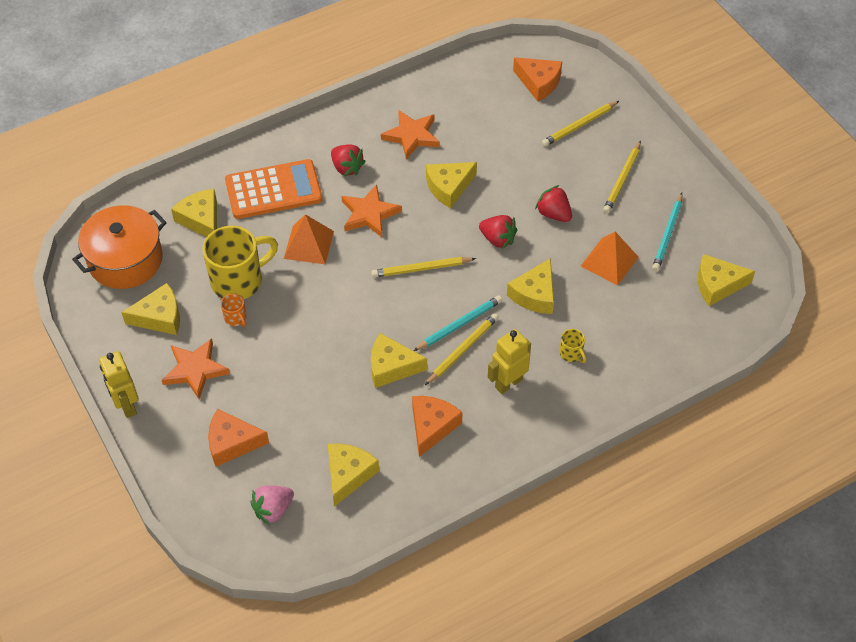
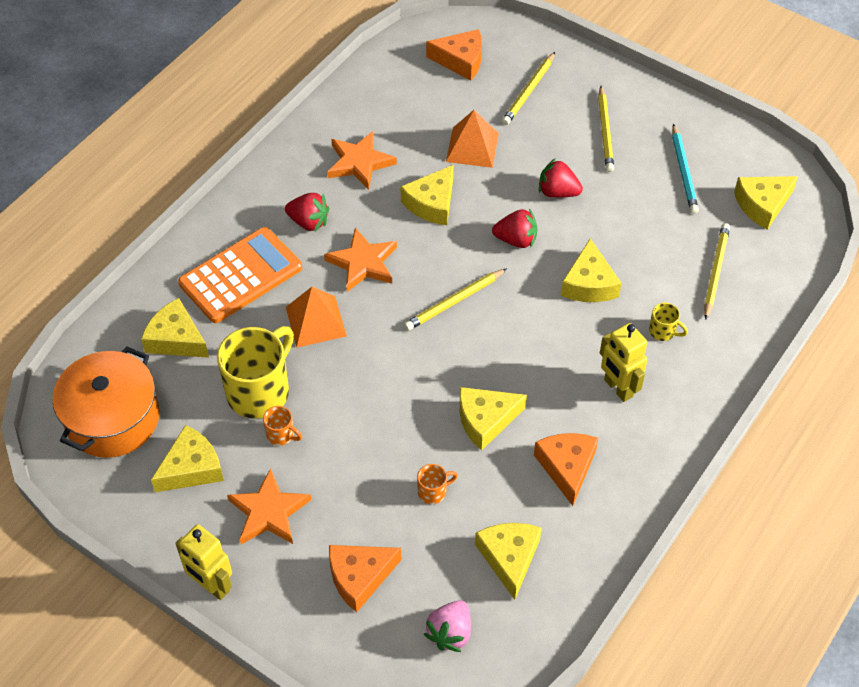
camera: 25 degrees left, 0 degrees up
turquoise pencil [413,295,503,351] -> none
yellow pencil [425,313,499,385] -> yellow pencil moved to [704,223,730,320]
yellow robot [488,329,531,394] -> yellow robot turned 60 degrees counterclockwise [600,323,647,402]
orange pyramid [581,232,639,286] -> orange pyramid moved to [446,110,499,168]
none -> orange mug [417,464,458,504]

